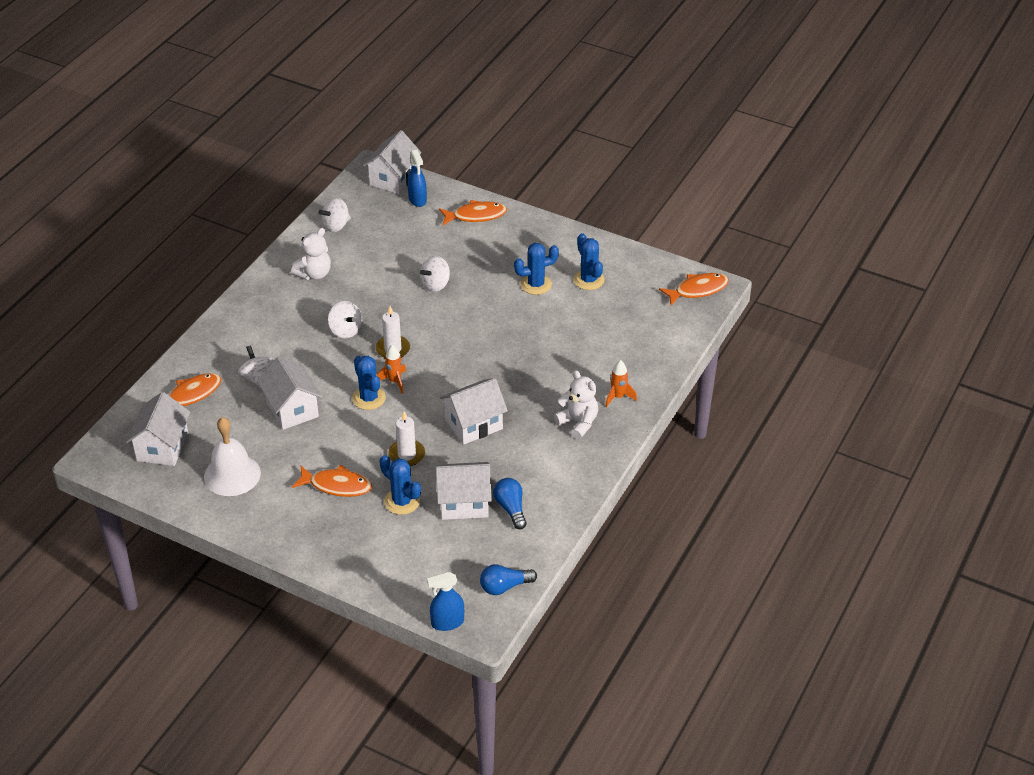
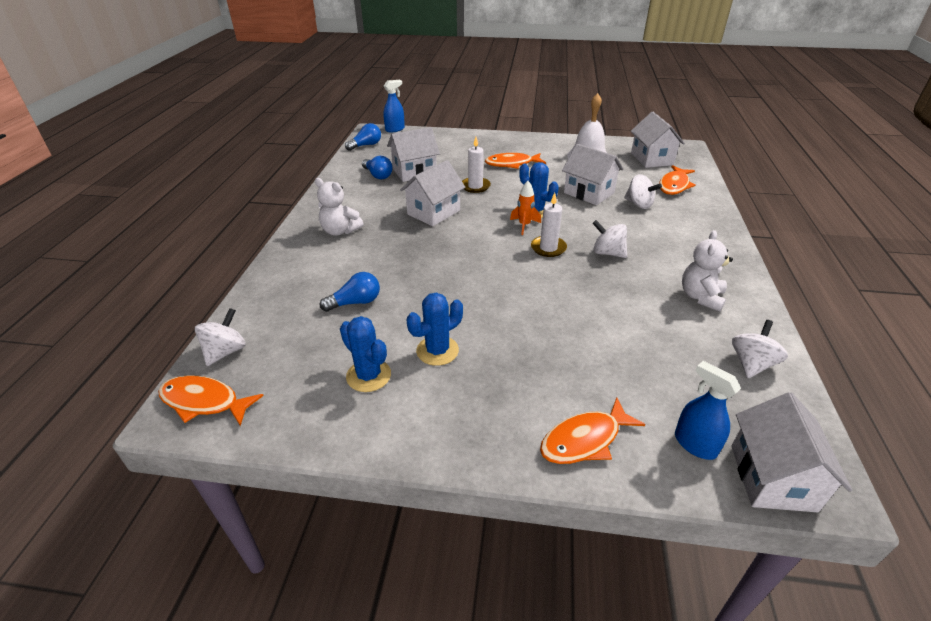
camera: 160 degrees right, 5 degrees down
blue cactus [380,455,421,515] -> none
white spinning top [420,256,450,292] -> white spinning top moved to [195,308,246,366]
orange rocket [605,360,637,407] -> none
orange fish [659,273,729,306] -> orange fish turned 60 degrees clockwise [158,375,264,426]
none -> blue light bulb [320,272,380,312]

